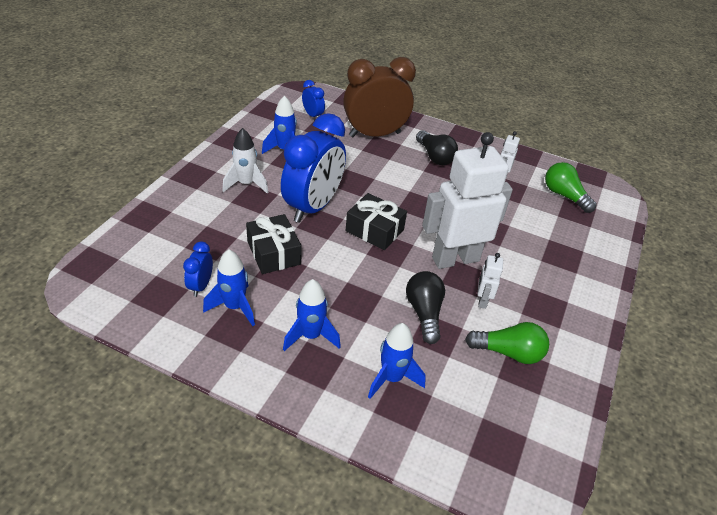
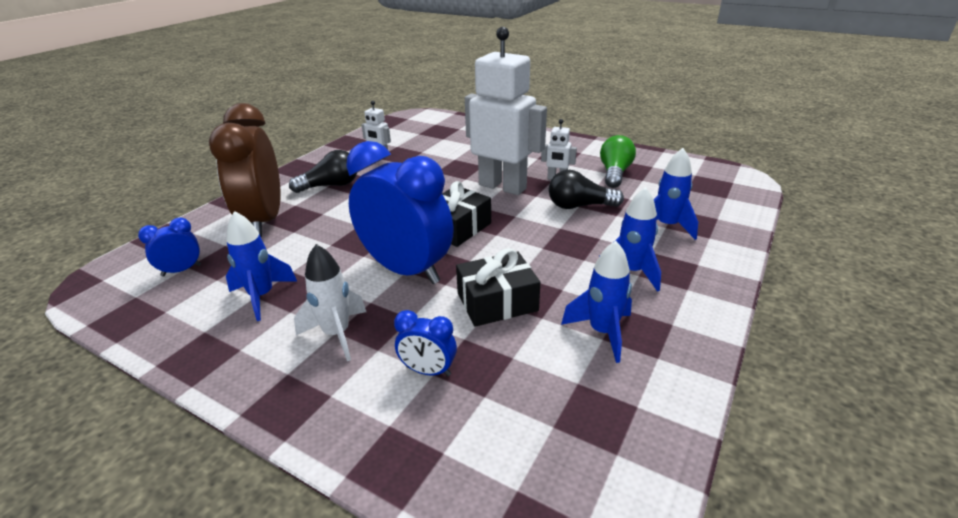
camera: 80 degrees left, 10 degrees down
blue clock [183,241,213,297] -> blue clock moved to [394,310,457,376]
white robot [422,132,513,269] -> white robot turned 135 degrees clockwise [465,27,547,195]
green light bulb [545,162,597,213] -> none

